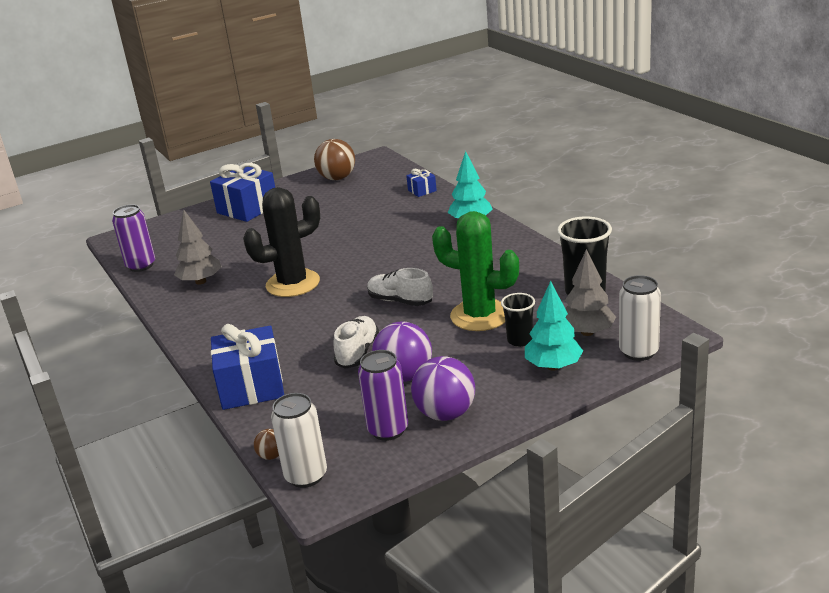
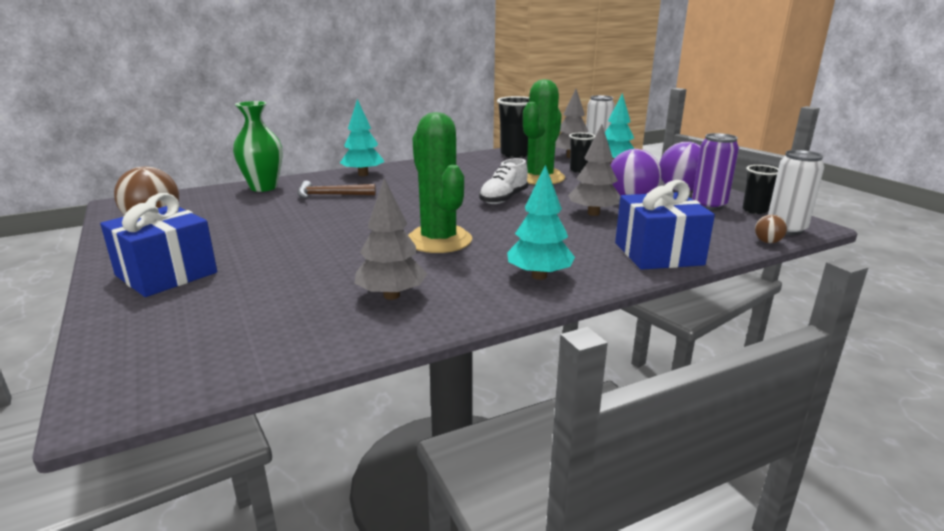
camera: 90 degrees left, 5 degrees down
purple can [112,204,155,272] -> none
black cactus [243,187,320,297] -> green cactus [408,112,472,253]
white shoe [334,316,379,369] -> grey tree [568,124,620,216]
blue gift [406,169,437,197] -> green vase [233,101,282,192]
none -> brown hammer [298,181,376,198]
none -> turquoise tree [507,165,575,280]
none -> black cup [742,165,778,214]

